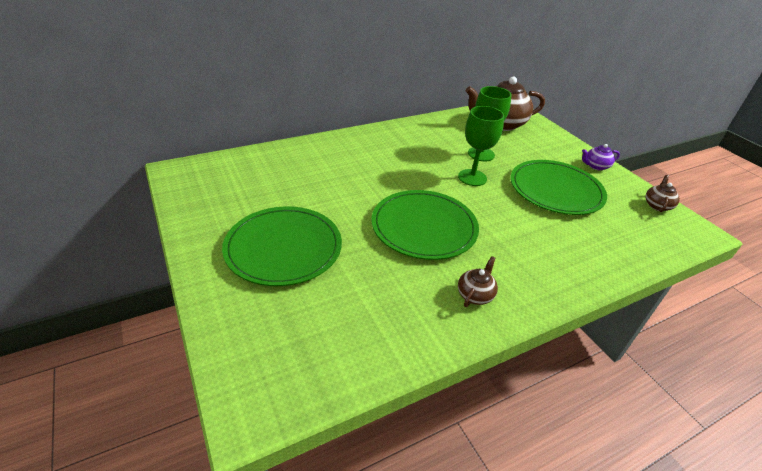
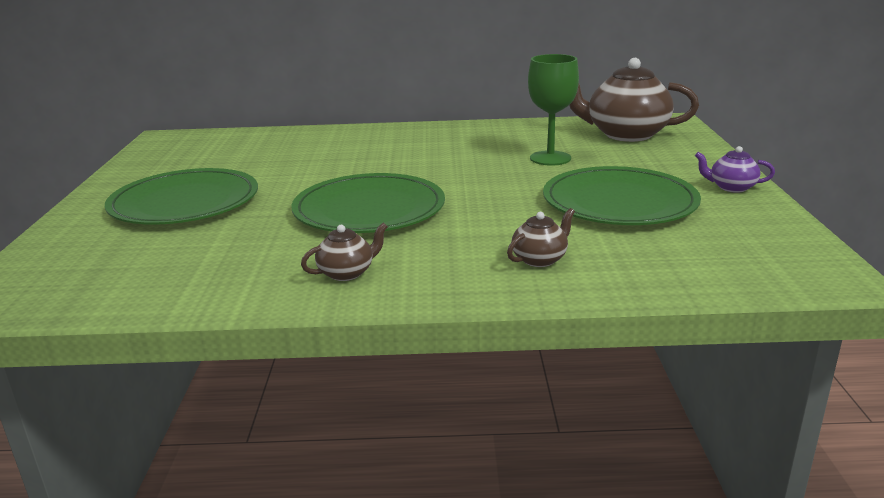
camera: 30 degrees right, 15 degrees down
green goblet [458,106,504,186] -> none
brown teapot [645,175,680,212] -> brown teapot moved to [507,208,575,267]

